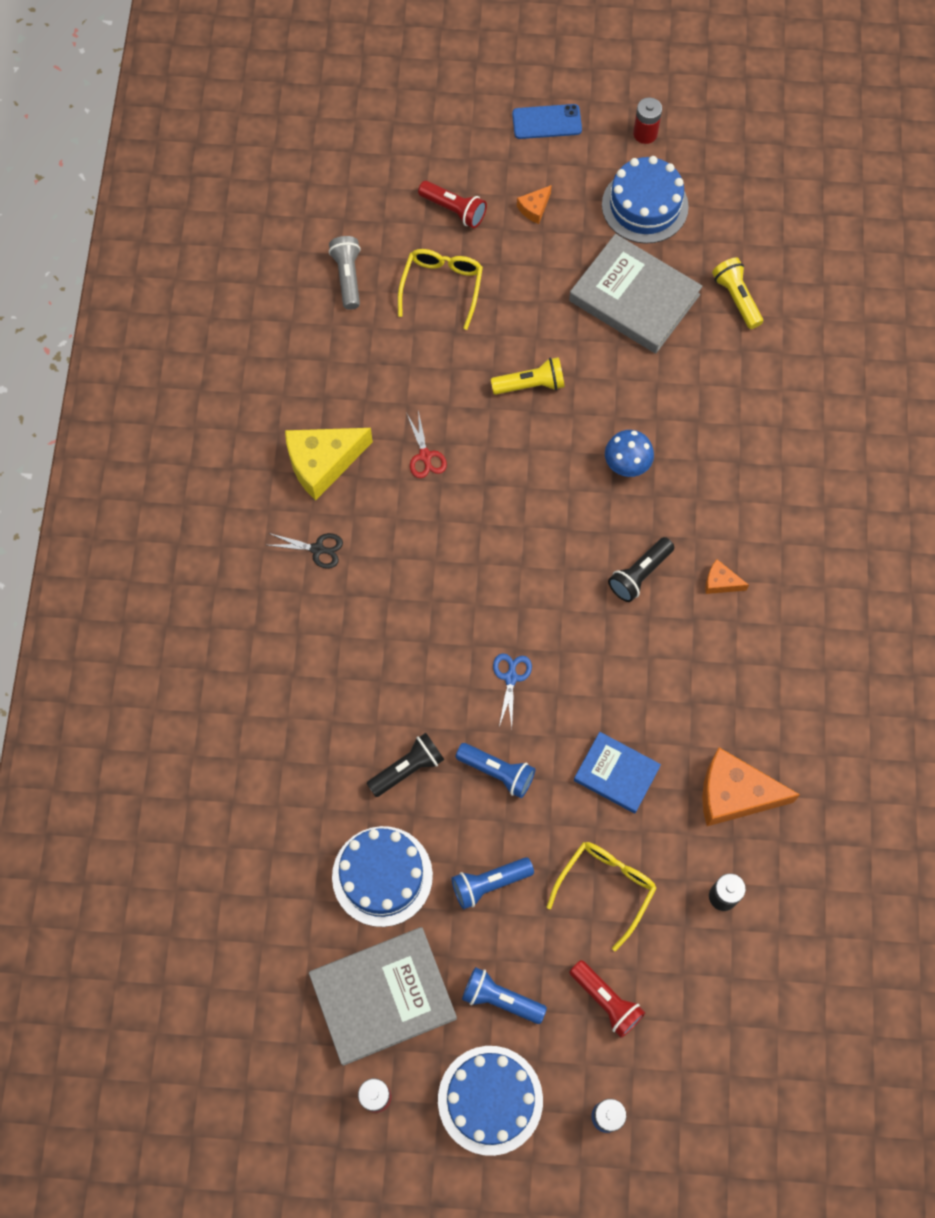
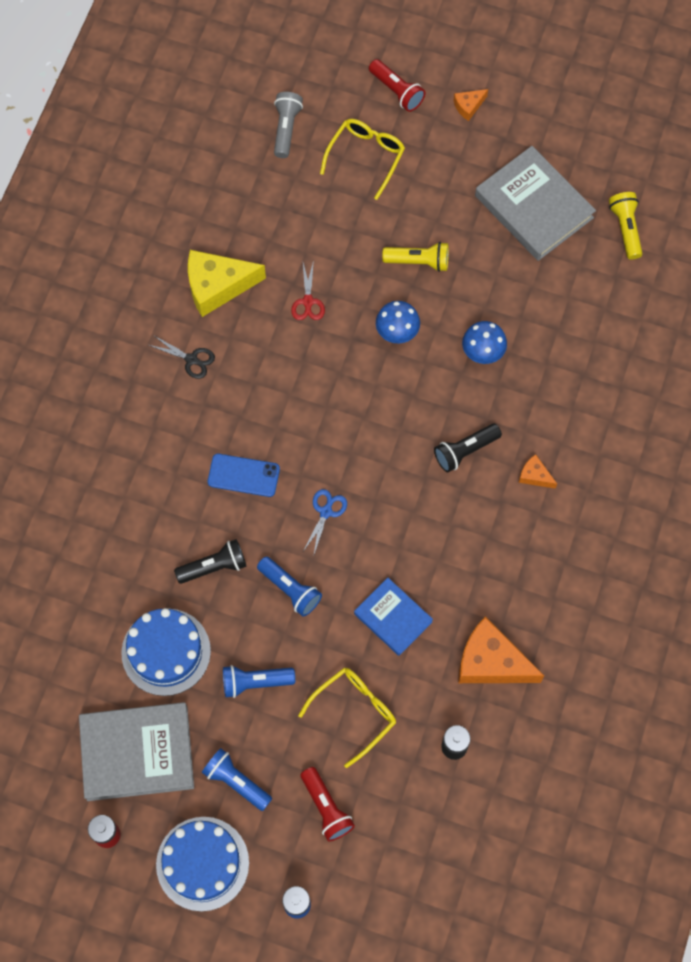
camera: 15 degrees right, 0 degrees up
blue phone [512,104,582,139] -> blue phone moved to [208,454,280,497]
blue cake [602,156,689,244] -> none
red battery [633,98,662,144] -> none
none -> blue mushroom [376,301,420,343]

